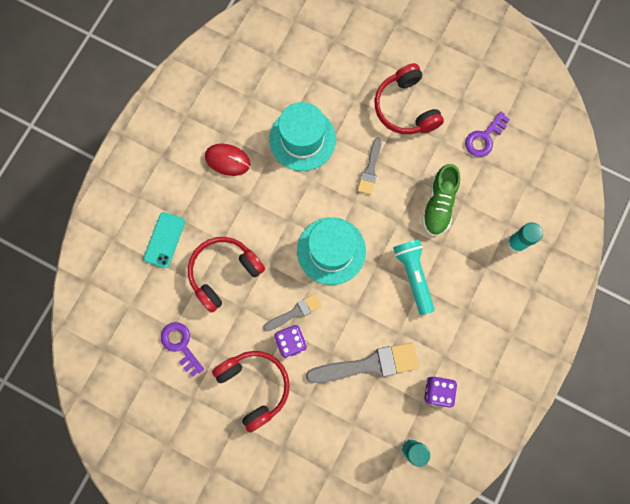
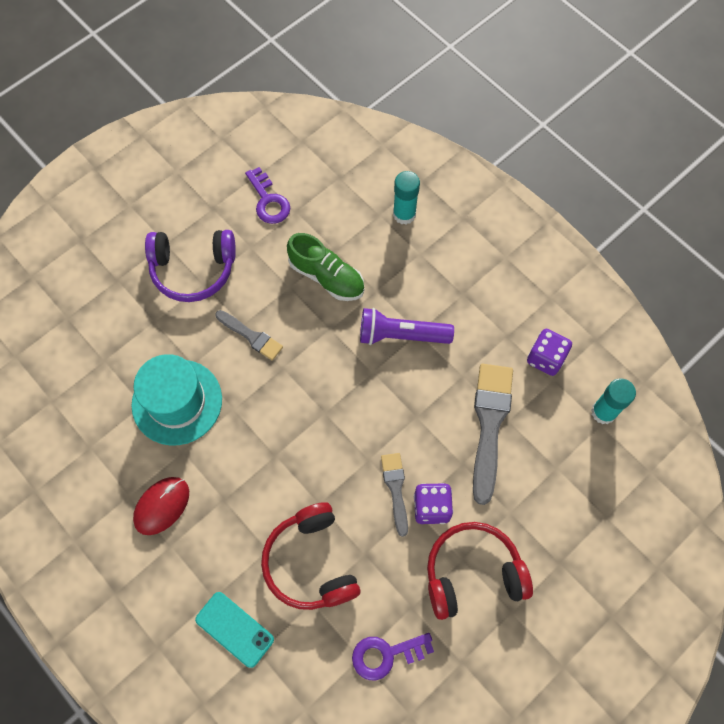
camera: 70 degrees left, 10 degrees down
turquoise hat [297,217,366,285] -> none
red headphones [375,63,444,134] -> purple headphones [145,230,236,302]
turquoise flashlight [393,240,435,315] -> purple flashlight [360,308,454,345]

